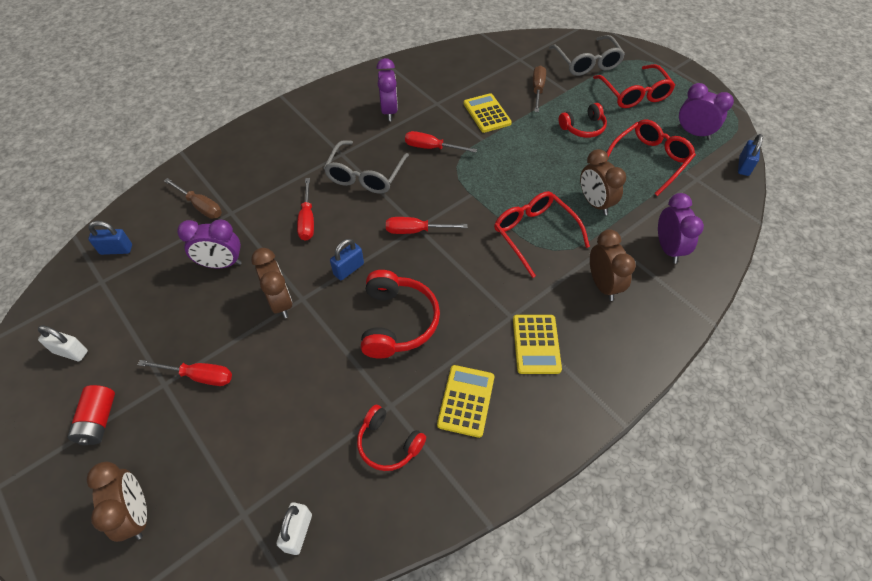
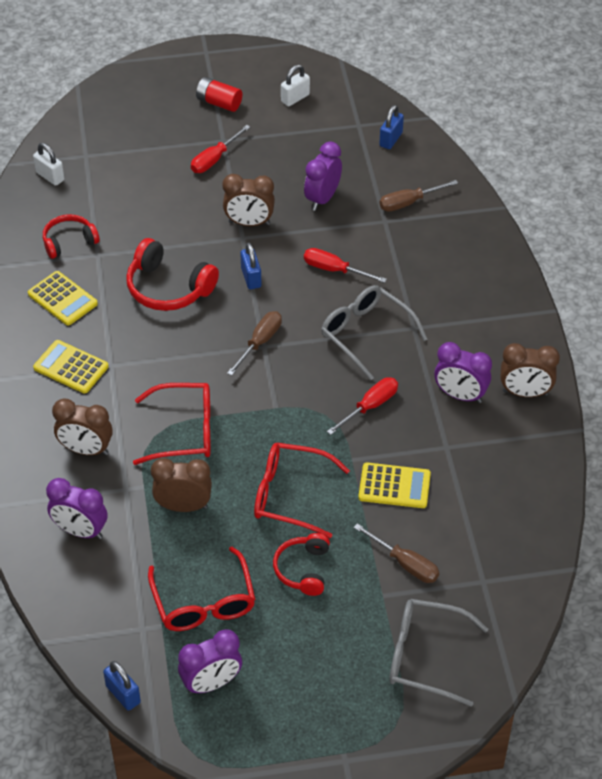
camera: 120 degrees right, 5 degrees down
brown clock [87,462,147,542] -> brown clock moved to [501,343,560,397]
red screwdriver [386,217,467,234] -> brown screwdriver [227,311,282,376]
red glasses [593,64,675,108] -> red glasses moved to [254,443,350,538]

